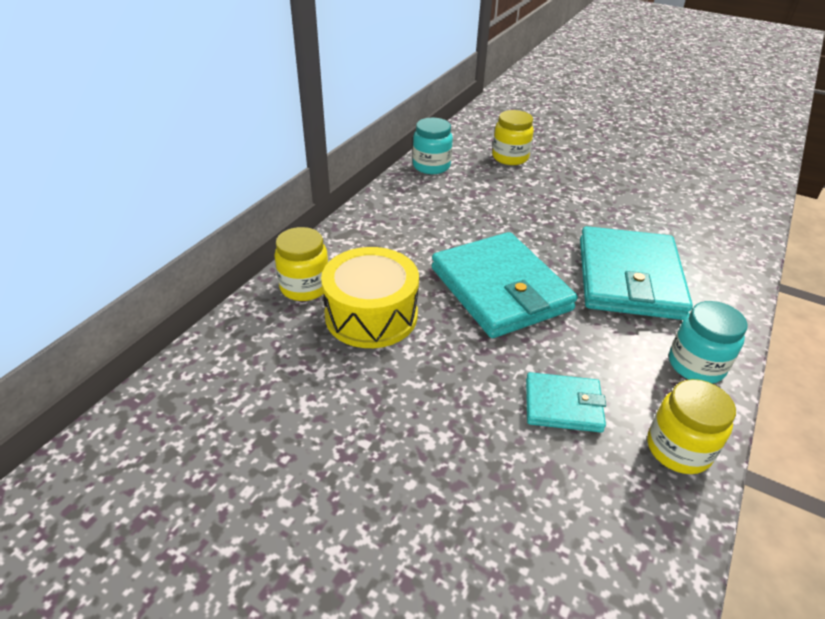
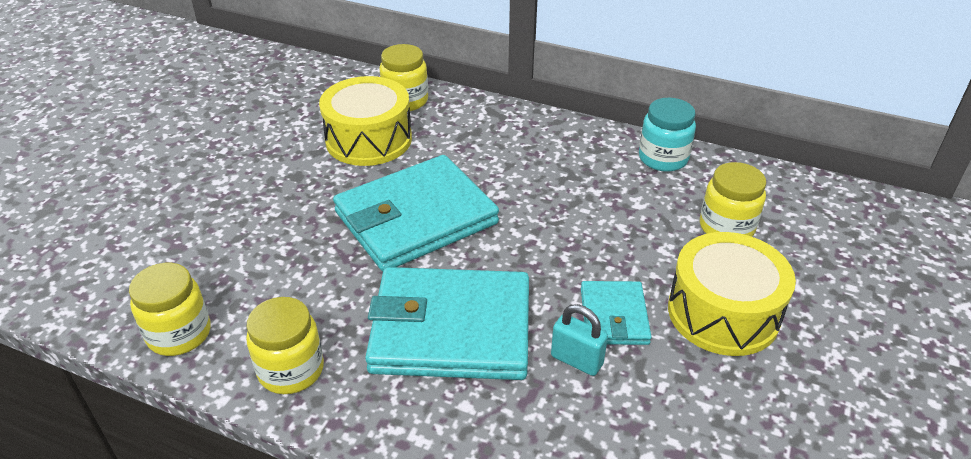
camera: 85 degrees right, 0 degrees up
turquoise wallet [526,372,606,433] -> turquoise wallet moved to [581,281,652,345]
turquoise jar [669,301,748,384] -> yellow jar [246,297,324,394]
none -> turquoise padlock [551,304,608,376]
none -> yellow drum [668,232,796,356]

